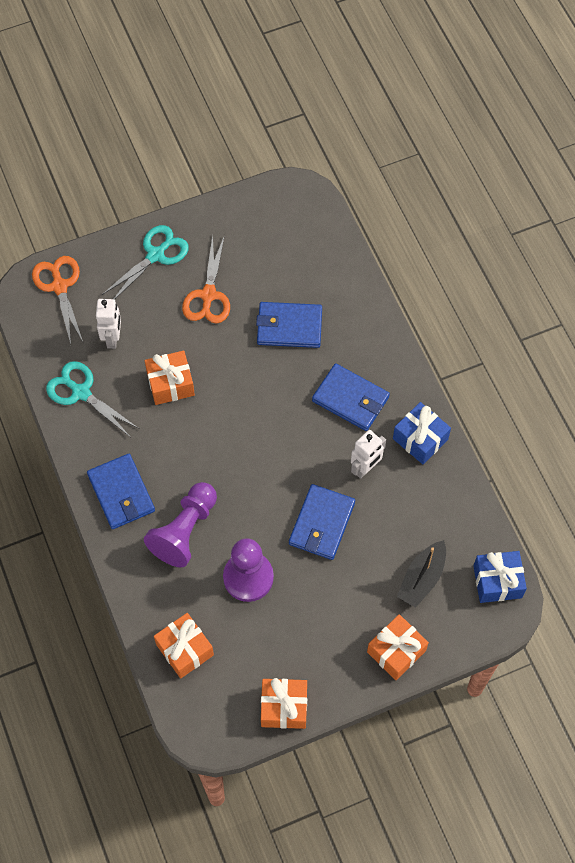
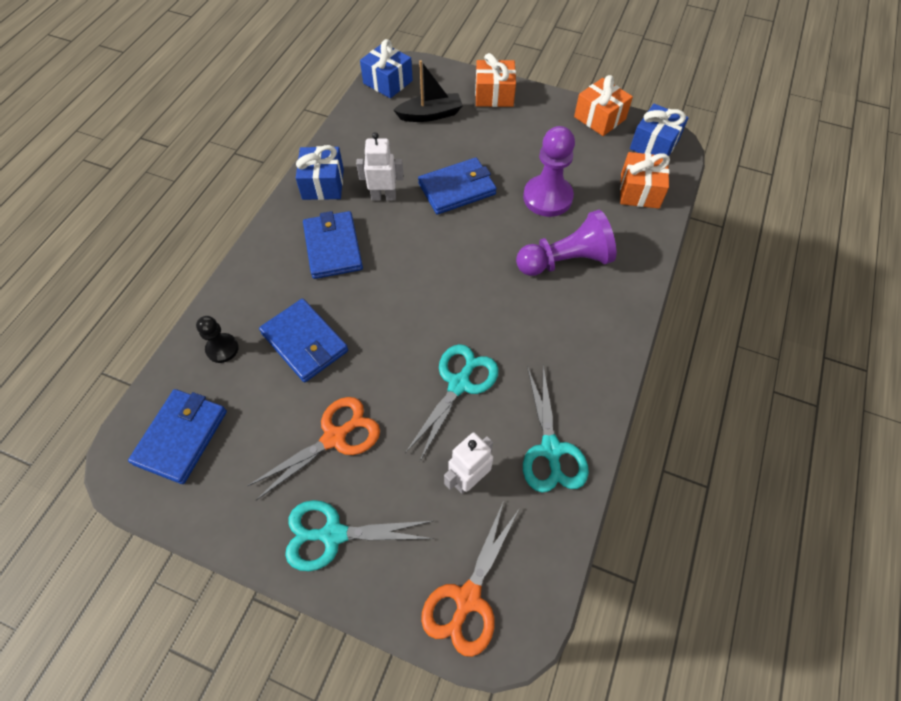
camera: 135 degrees left, 5 degrees down
blue wallet [87,454,155,529] -> blue wallet moved to [128,389,227,484]
orange gift [145,351,195,405] -> turquoise scissors [405,344,499,461]
none -> black pawn [196,316,239,363]
none -> blue gift [630,104,689,156]

